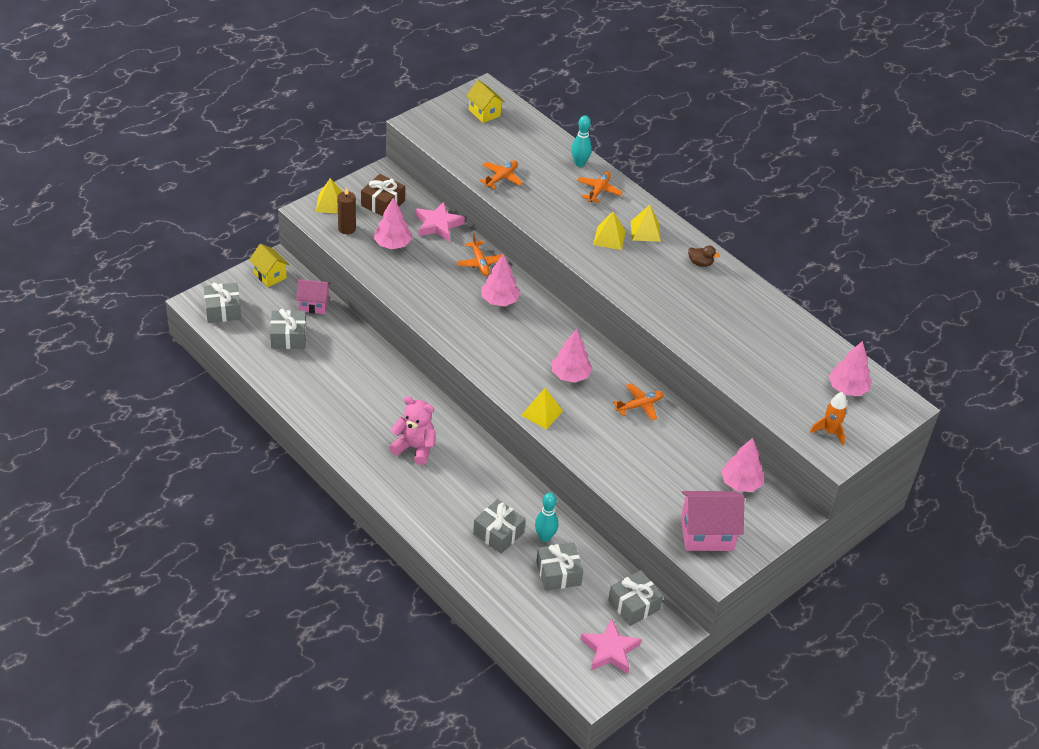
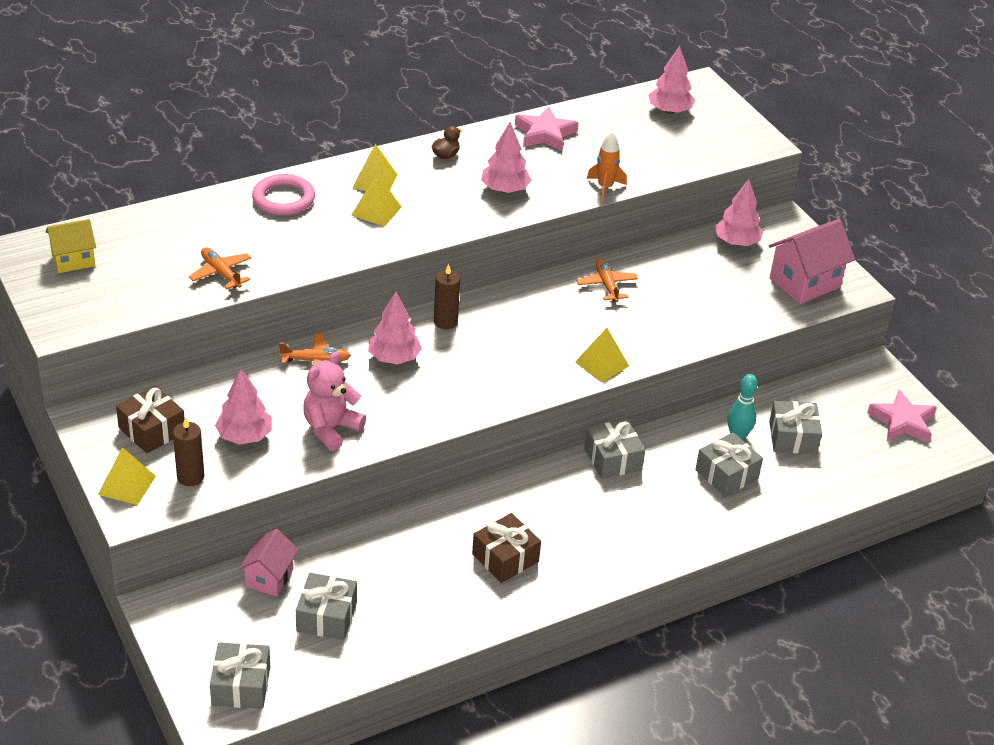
camera: 75 degrees left, 5 degrees down
yellow house [249,244,289,287] -> none
pink teddy bear [389,396,435,465] -> pink teddy bear moved to [303,351,366,451]
pink star [416,202,465,241] -> pink star moved to [515,107,579,151]
pink tree [552,329,593,383] -> pink tree moved to [481,122,531,193]
turquoise bowling pin [571,115,592,167] -> none
orange plane [577,171,623,203] -> pink ring [252,174,315,216]
grey gift [608,570,663,626] -> grey gift moved to [584,419,645,479]
pink house [681,491,744,551] -> pink house turned 45 degrees clockwise [769,219,855,304]
orange rocket [810,392,847,446] -> orange rocket moved to [587,131,627,201]
none -> brown candle [434,264,460,329]
none -> brown gift [472,513,541,583]

